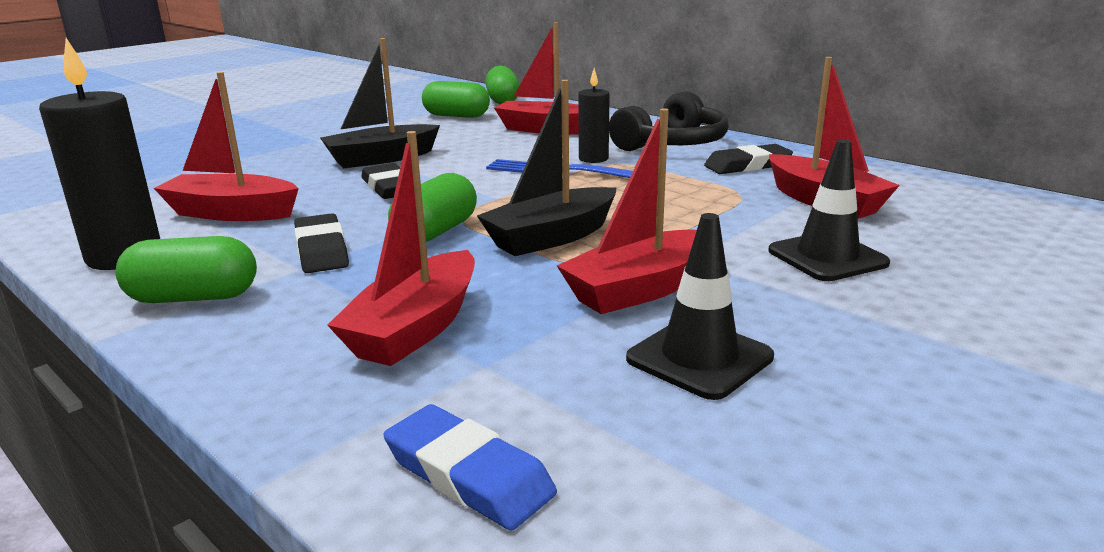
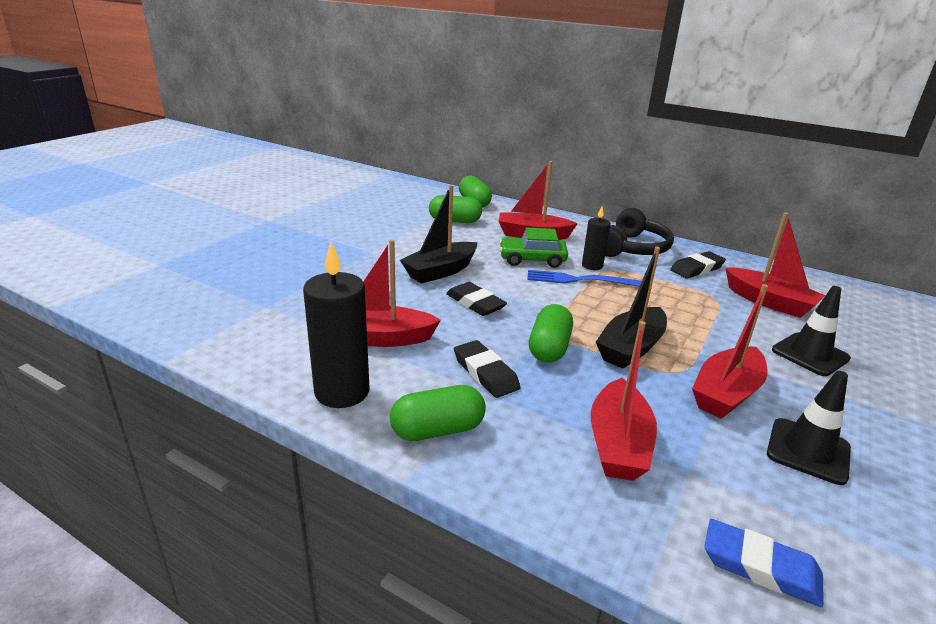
camera: 15 degrees left, 5 degrees up
none -> green car [499,227,568,268]

